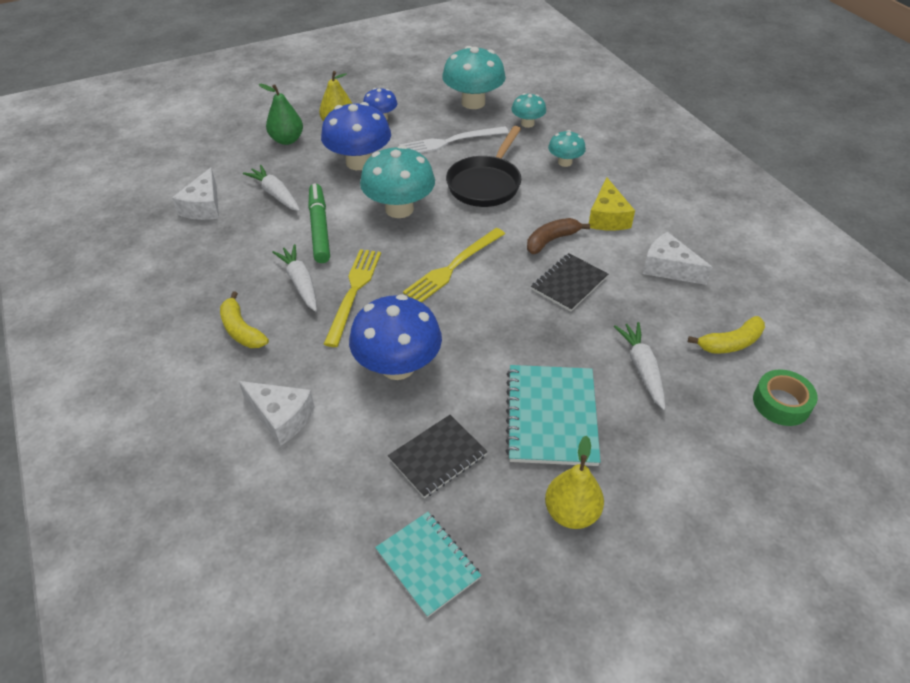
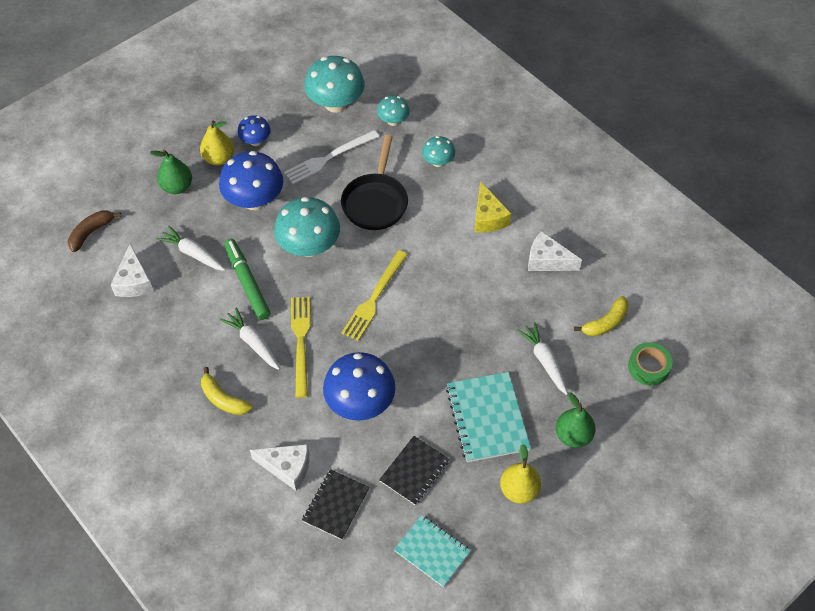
camera: 15 degrees left, 10 degrees up
brown banana [527,218,590,254] -> brown banana moved to [68,210,121,252]
black notebook [531,253,608,311] -> black notebook moved to [302,469,370,540]
none -> green pear [555,393,596,448]

